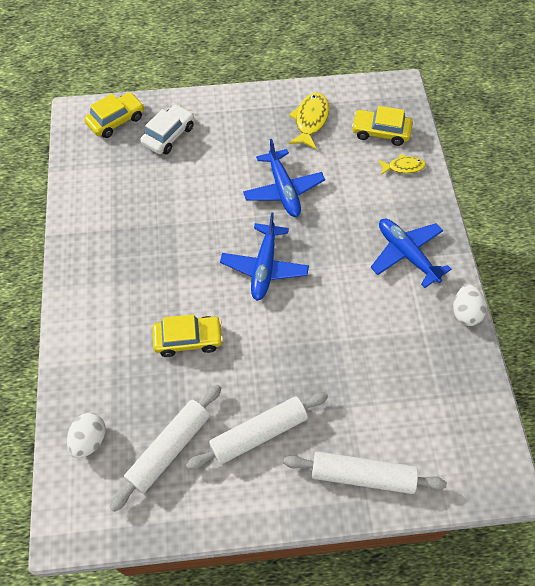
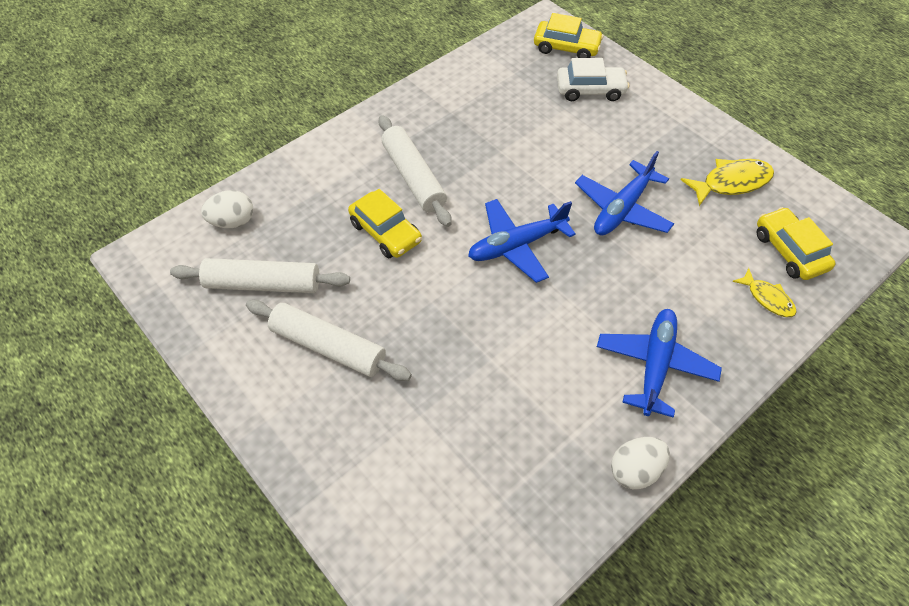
camera: 55 degrees right, 5 degrees down
white rolling pin [283,451,447,494] -> white rolling pin moved to [378,115,452,227]

